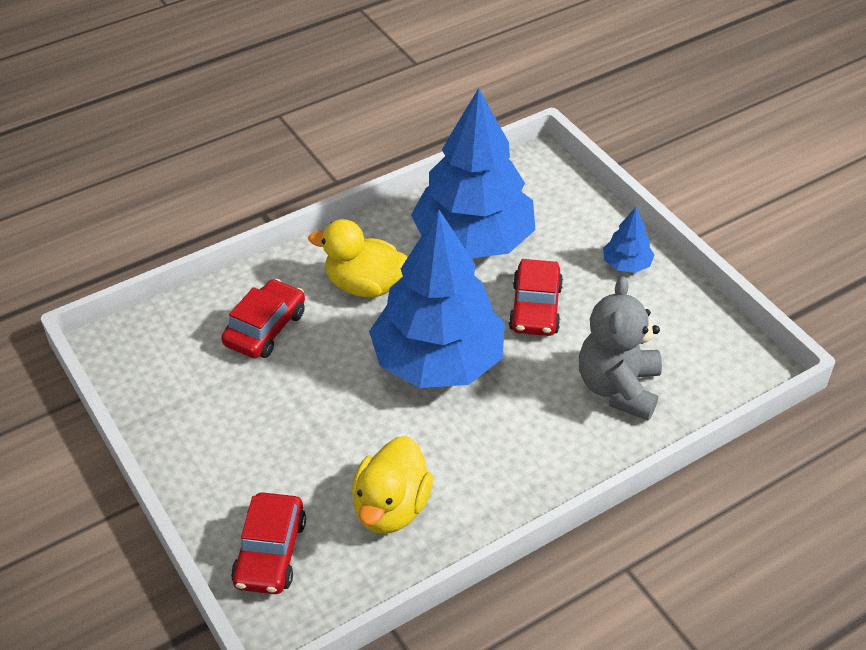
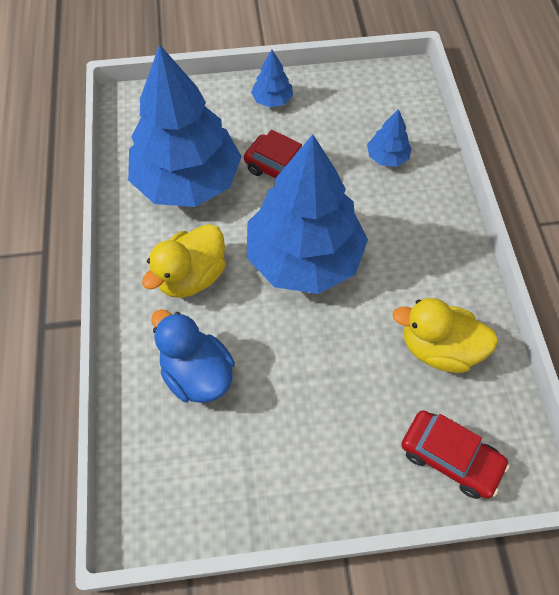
camera: 65 degrees left, 15 degrees up
red car [221,279,305,358] -> blue duck [151,309,235,403]
yellow duck [352,436,433,534] -> yellow duck turned 150 degrees clockwise [392,298,498,373]
grey teddy bear [579,276,662,421] -> blue tree [367,109,412,167]

